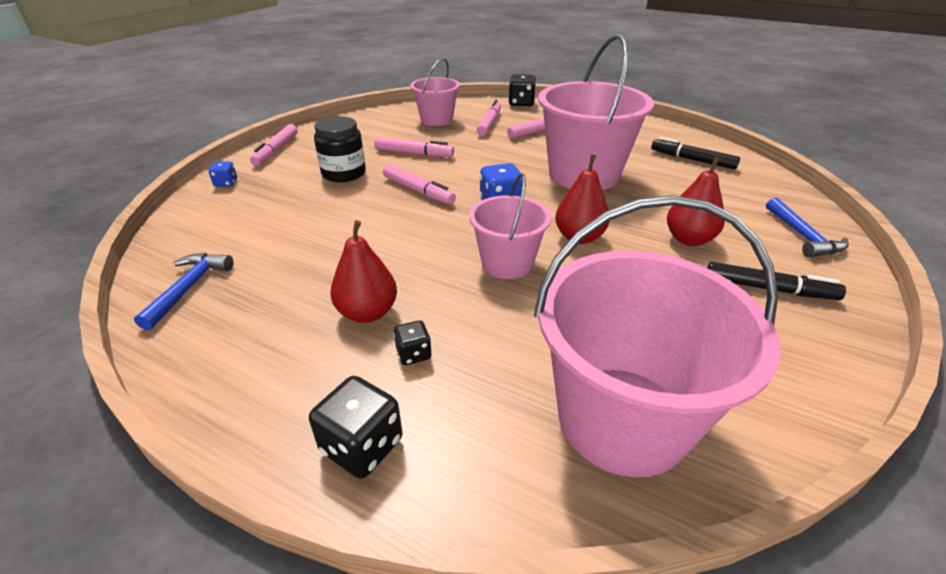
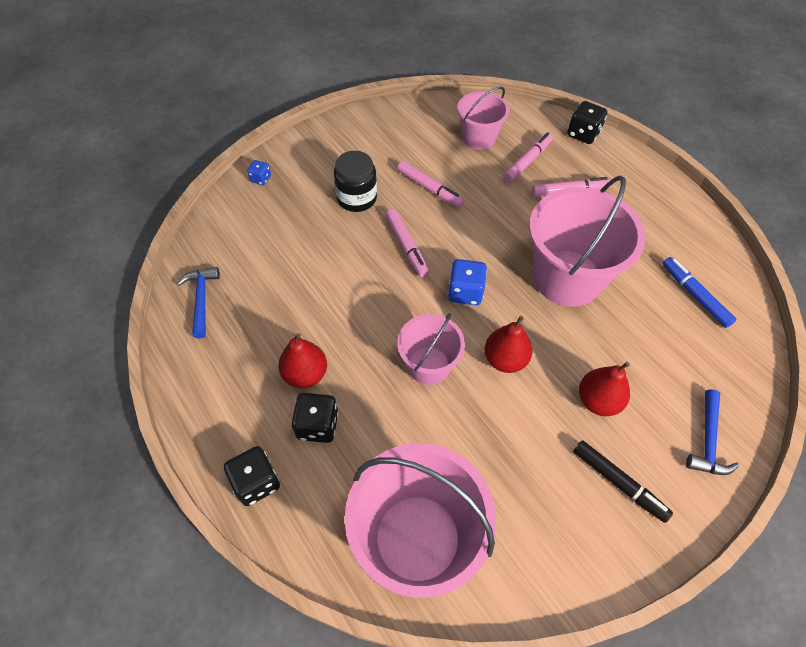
camera: 25 degrees right, 20 degrees up
blue hammer [134,253,234,330] -> blue hammer turned 45 degrees counterclockwise [177,267,220,339]
pink marker [250,124,298,166] -> none
black dice [394,320,432,365] -> black dice [292,393,339,443], size x1.73
black marker [651,137,740,170] -> blue marker [663,257,736,328]

